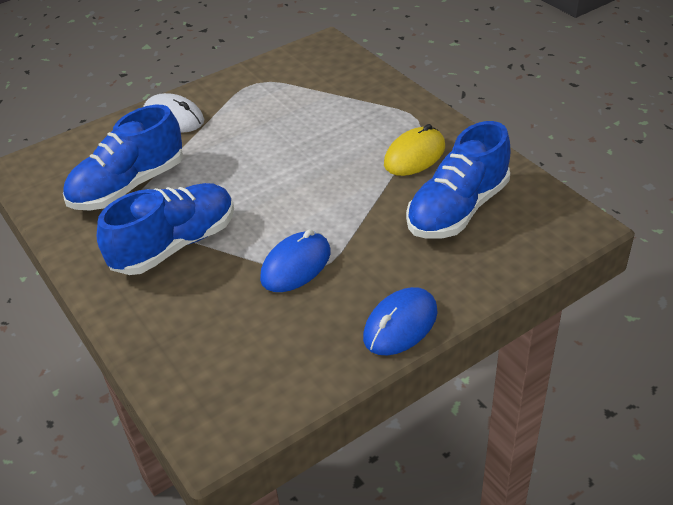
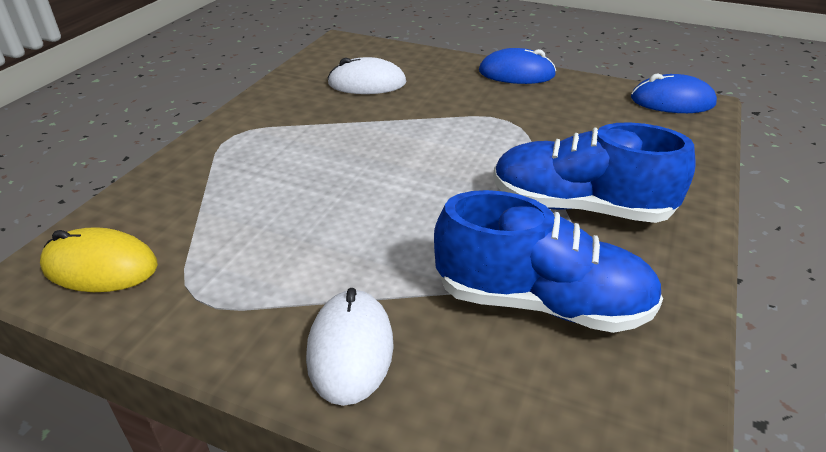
camera: 125 degrees left, 5 degrees down
blue mouse [260,229,330,292] -> blue mouse moved to [631,74,717,113]
yellow mouse [384,124,445,176] -> yellow mouse moved to [40,227,158,292]
blue shoe [406,121,511,239] -> white mouse [327,57,406,94]

